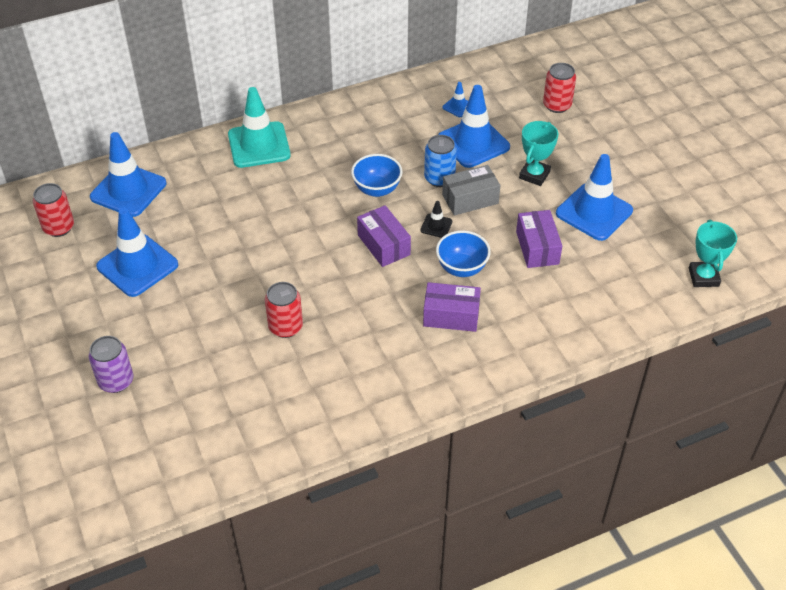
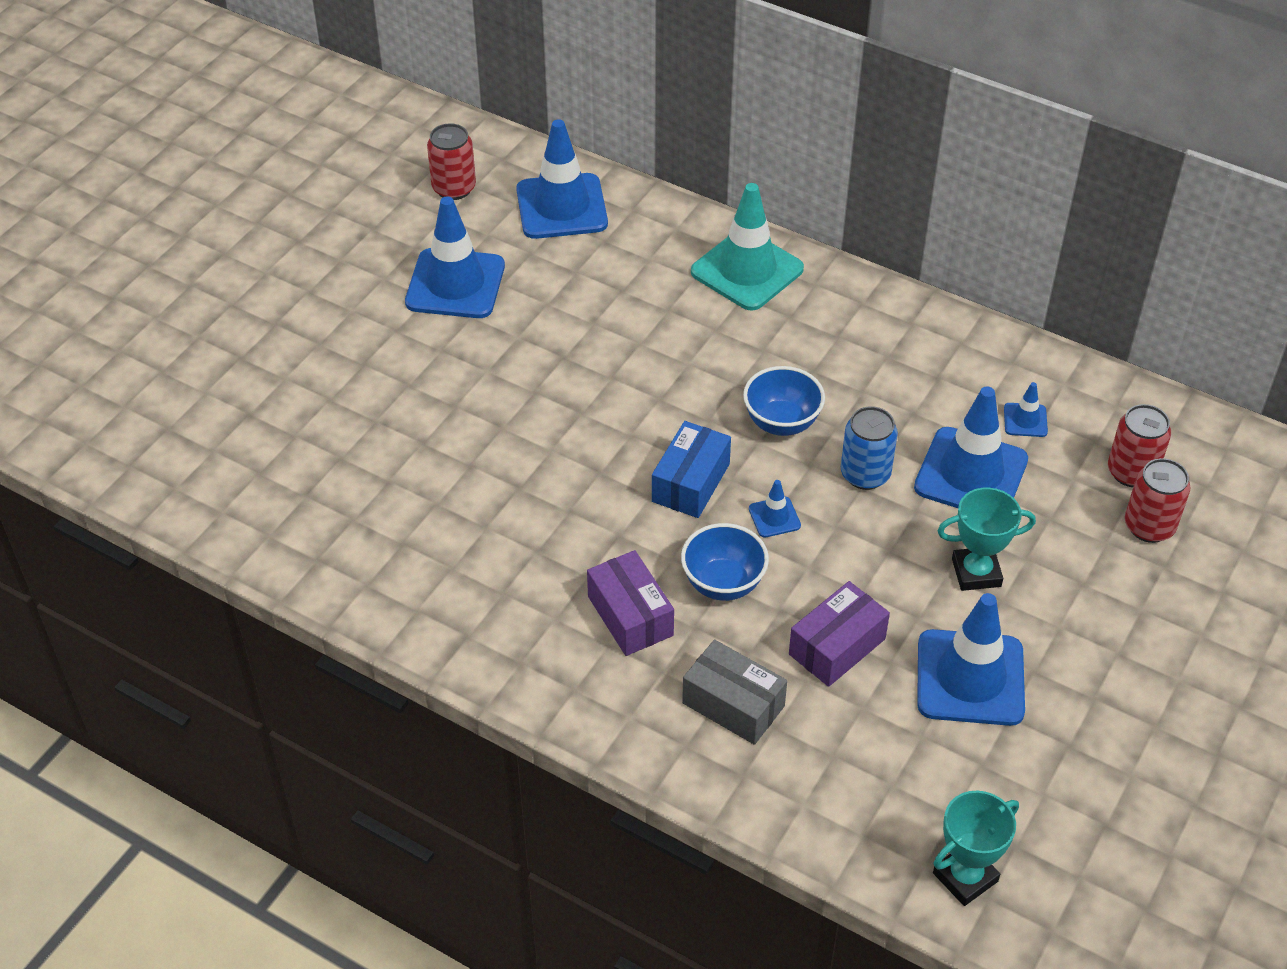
camera: 55 degrees right, 0 degrees up
purple can [89,336,133,393] -> none
red can [265,282,303,338] -> red can moved to [1108,404,1171,487]
purple box [357,205,411,267] -> blue box [652,421,731,518]
black traffic cone [420,201,452,238] -> blue traffic cone [749,480,801,538]
grey box [442,165,501,216] -> grey box moved to [682,640,787,745]

